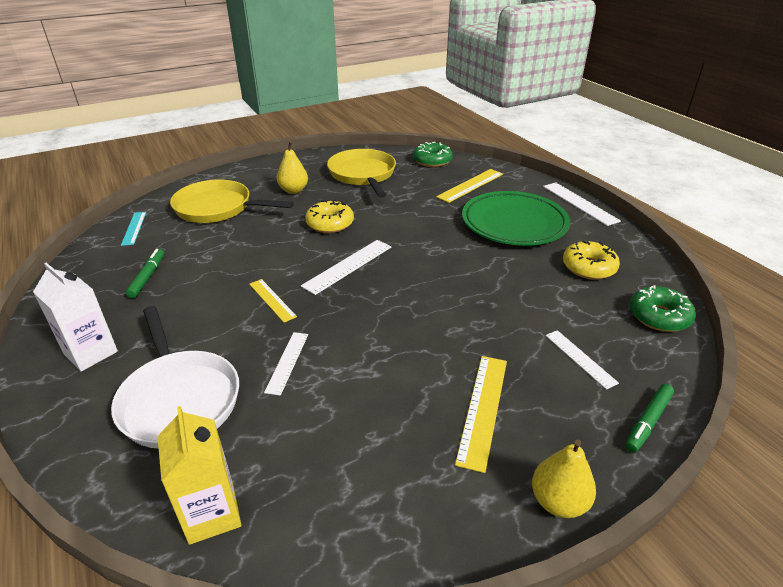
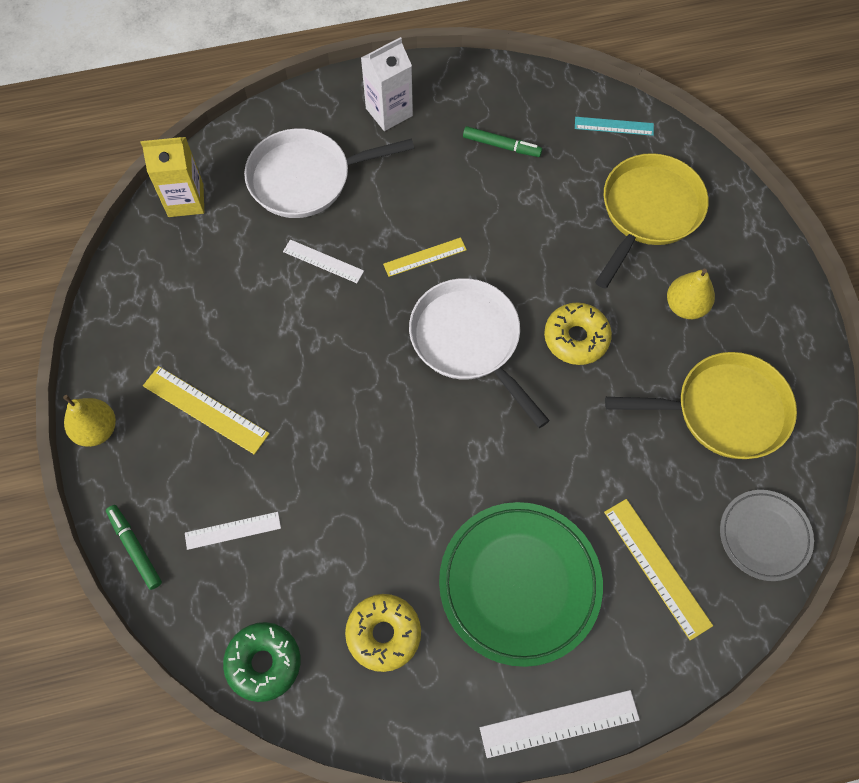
camera: 105 degrees right, 30 degrees up
white ruler [301,240,391,295] -> white pan [409,278,550,428]
green donut [413,142,453,167] -> grey plate [720,490,814,581]

